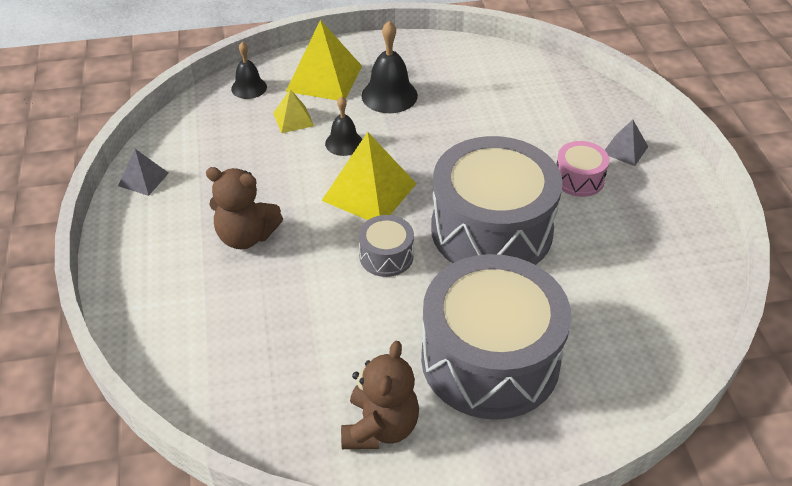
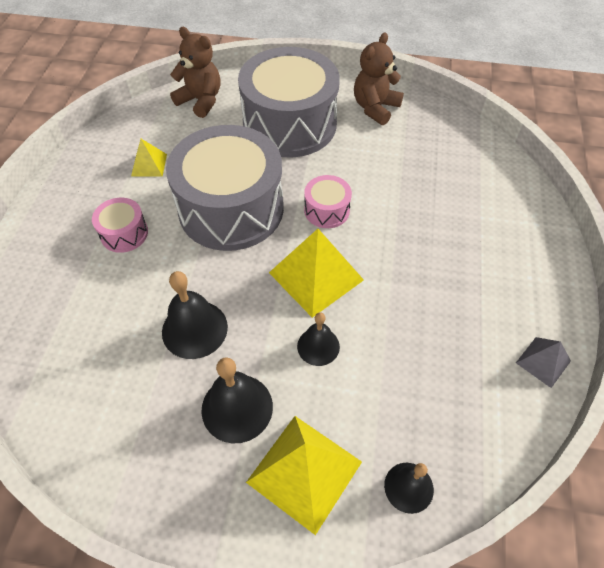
camera: 160 degrees left, 10 degrees up
brown teddy bear [206,167,283,249] -> brown teddy bear moved to [170,27,220,118]
yellow pyramid [273,89,314,133] -> yellow pyramid moved to [131,139,167,177]
grey drum [358,215,414,277] -> pink drum [304,175,352,228]
grey pyramid [605,120,648,166] -> none
none -> black bell [162,271,228,359]

